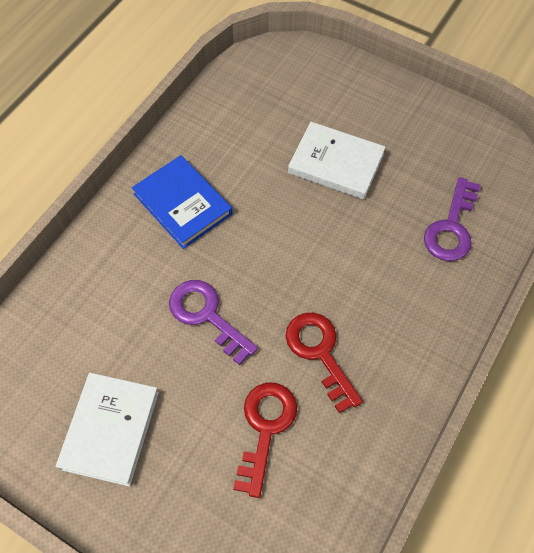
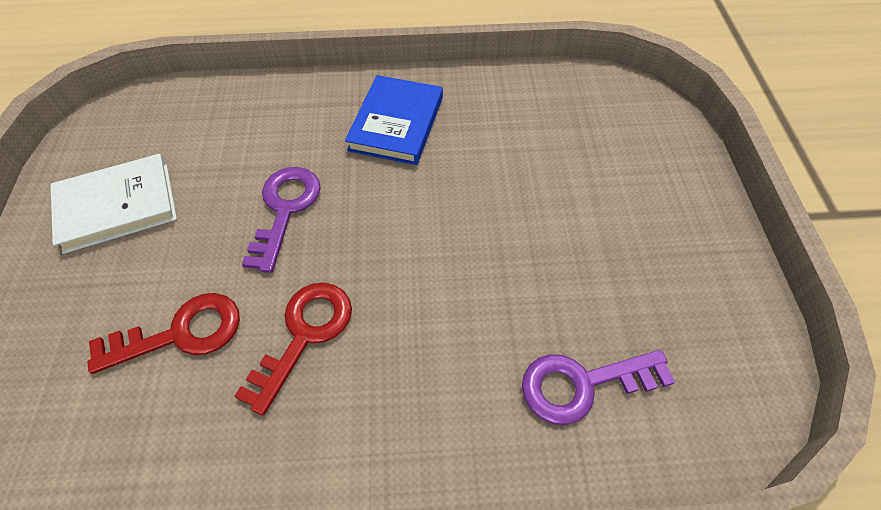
camera: 55 degrees right, 5 degrees down
white book [288,122,386,199] -> none

